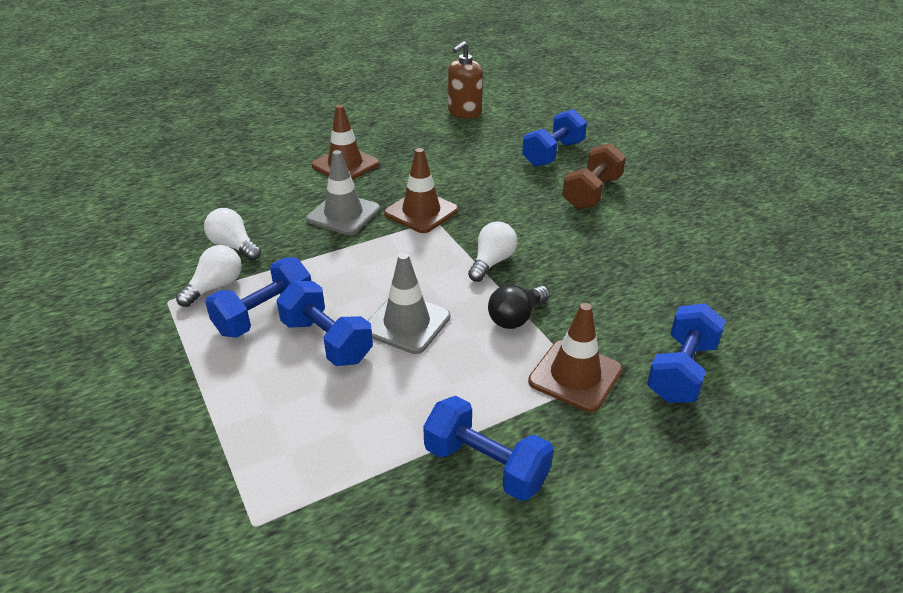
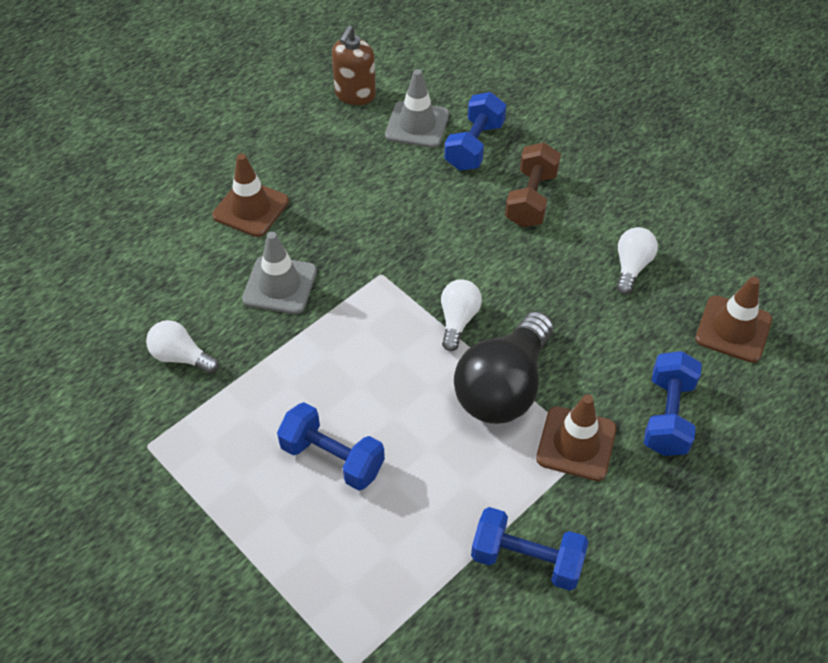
camera: 15 degrees left, 15 degrees up
white light bulb [176,245,242,307] -> white light bulb moved to [616,227,658,294]
blue dumbbell [205,257,311,338] -> none
grey traffic cone [368,253,450,354] -> grey traffic cone moved to [385,69,449,148]
brown traffic cone [384,148,458,233] -> brown traffic cone moved to [695,276,772,363]
black light bulb [488,285,550,329] -> black light bulb [454,311,553,424], size x1.92

